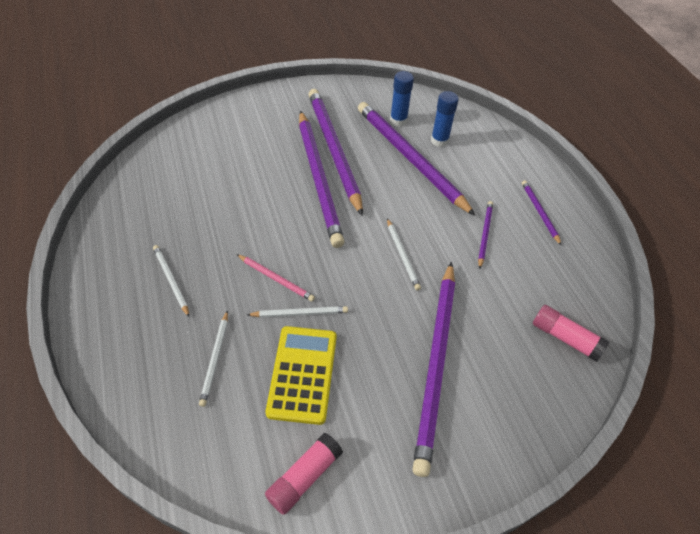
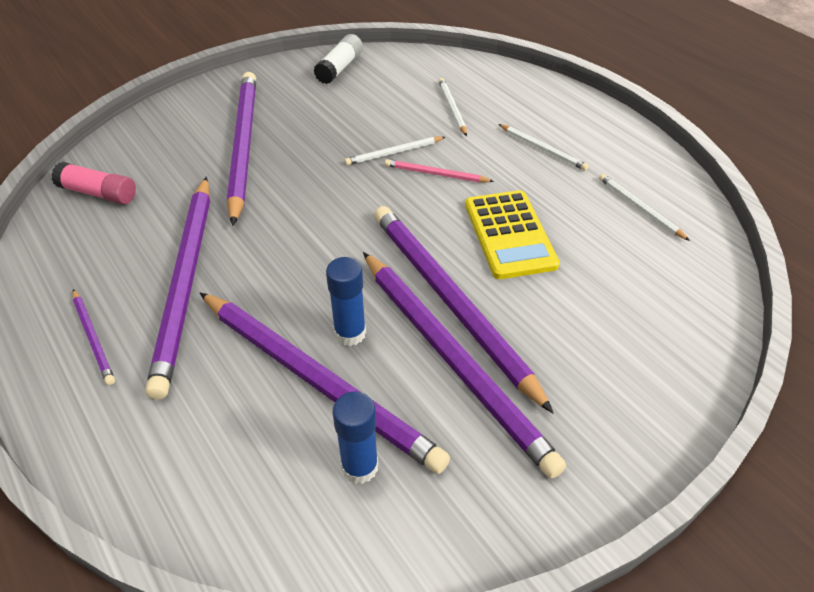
camera: 165 degrees right, 5 degrees down
yellow calculator [265,326,337,425] -> yellow calculator moved to [465,190,560,279]
pink glue stick [265,433,343,515] -> white glue stick [314,34,363,84]
white pencil [387,218,421,290] -> white pencil moved to [599,174,690,241]
blue glue stick [431,91,459,147] -> blue glue stick moved to [326,257,366,346]
purple pencil [478,201,493,269] -> purple pencil [146,177,210,400], size x2.27

